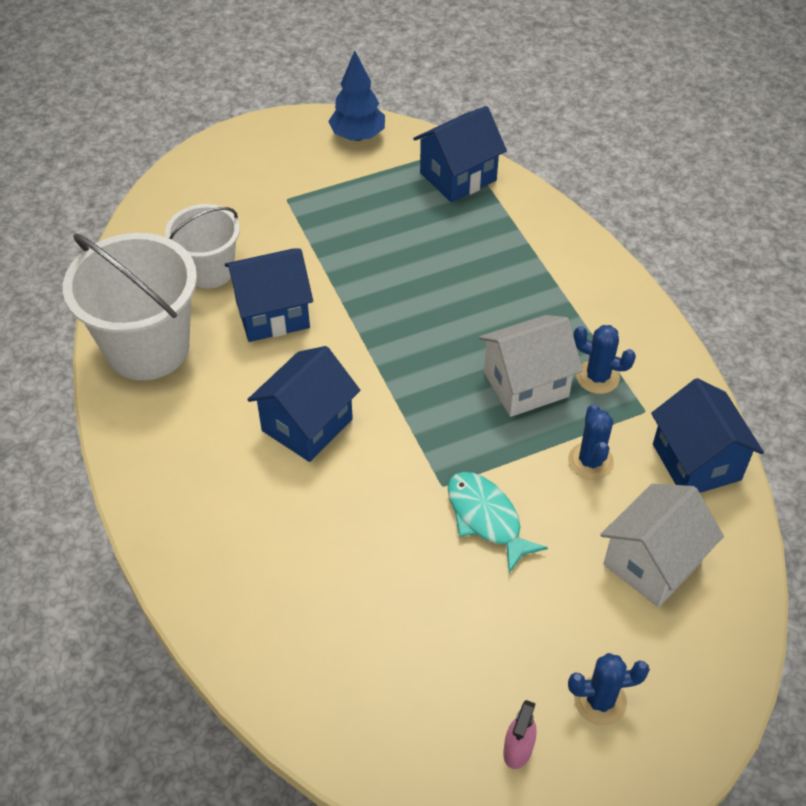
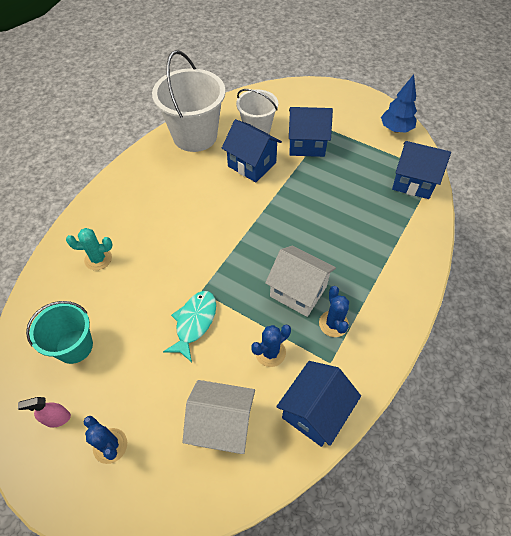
camera: 55 degrees right, 5 degrees up
blue house [247,346,360,462] -> blue house moved to [289,107,333,157]
none -> turquoise bucket [26,301,93,364]
none -> turquoise cactus [66,228,112,270]

